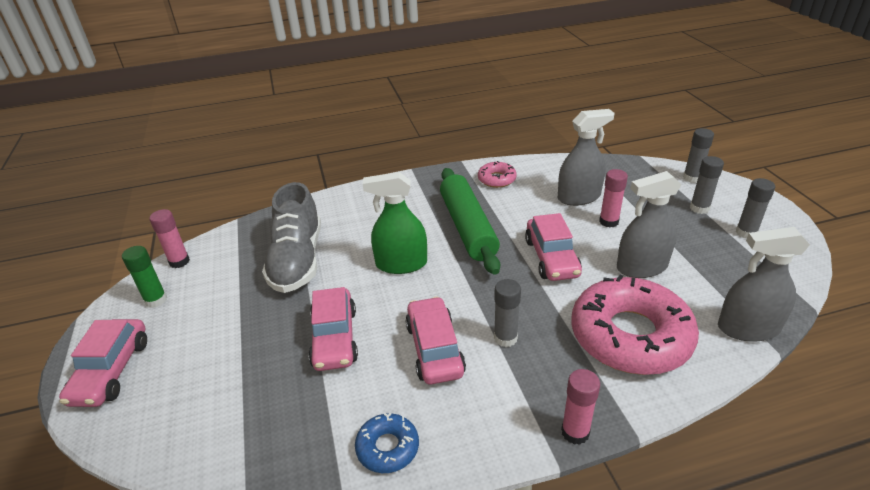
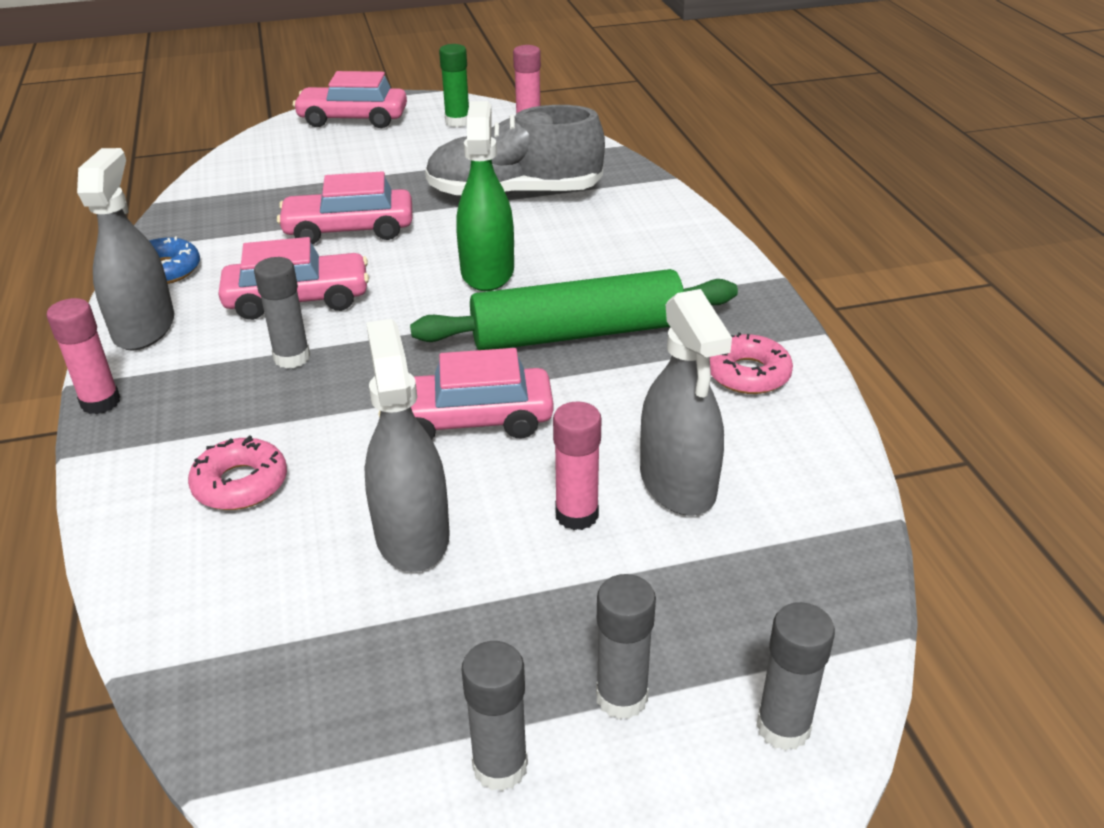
camera: 90 degrees right, 0 degrees up
pink donut [572,275,699,375] -> pink donut [188,435,287,510], size x0.46
grey spray bottle [718,227,810,342] -> grey spray bottle moved to [77,148,174,351]

